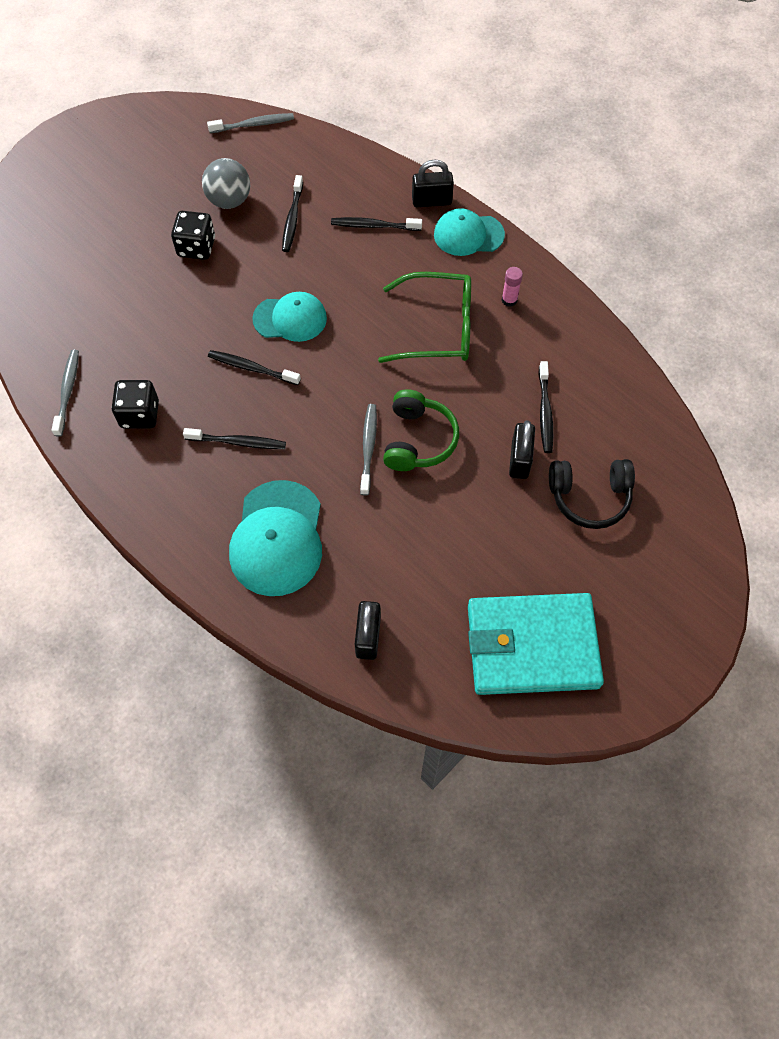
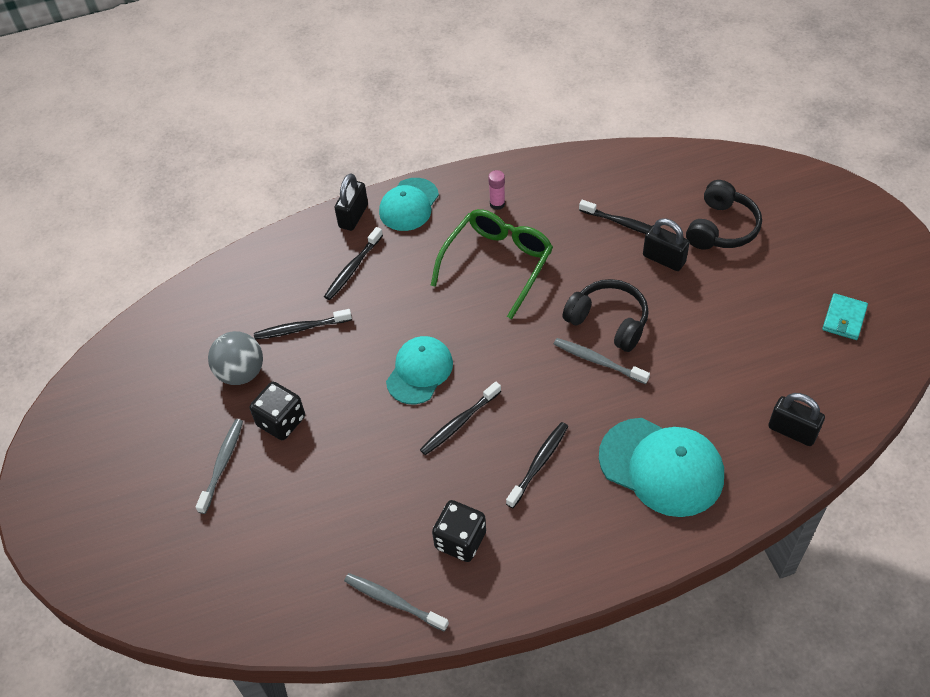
camera: 60 degrees left, 10 degrees down
grey toothbrush [207,113,294,133] -> grey toothbrush moved to [195,419,243,514]
black toothbrush [282,175,303,252] -> black toothbrush turned 135 degrees clockwise [254,309,352,340]
green headphones [383,389,459,471] -> black headphones [562,279,649,352]
turquoise wallet [468,593,604,695] -> turquoise wallet [822,293,868,340], size x0.41

